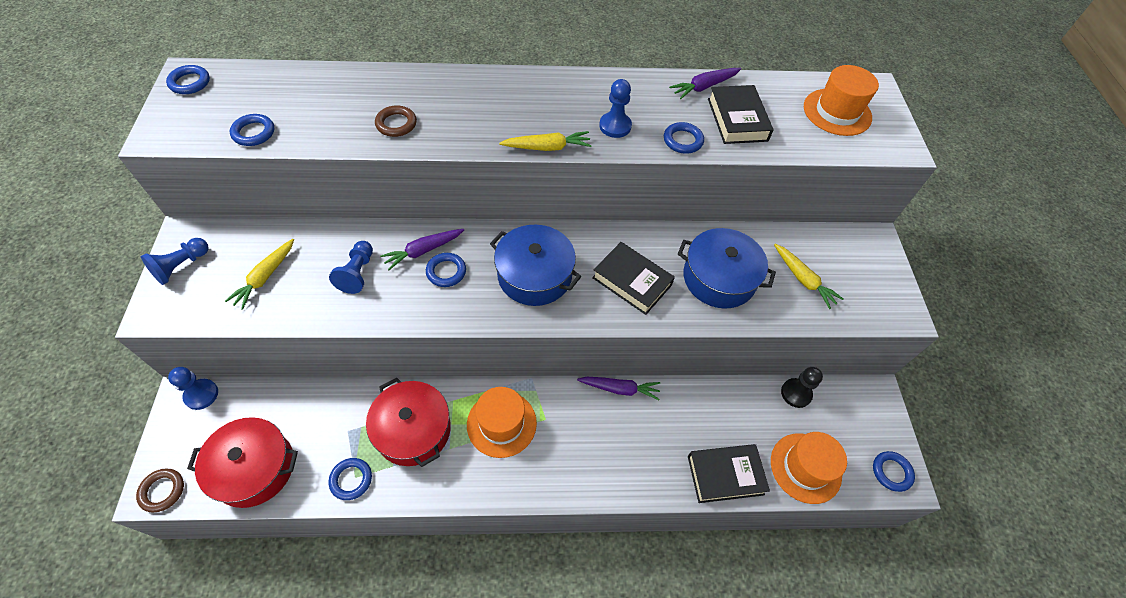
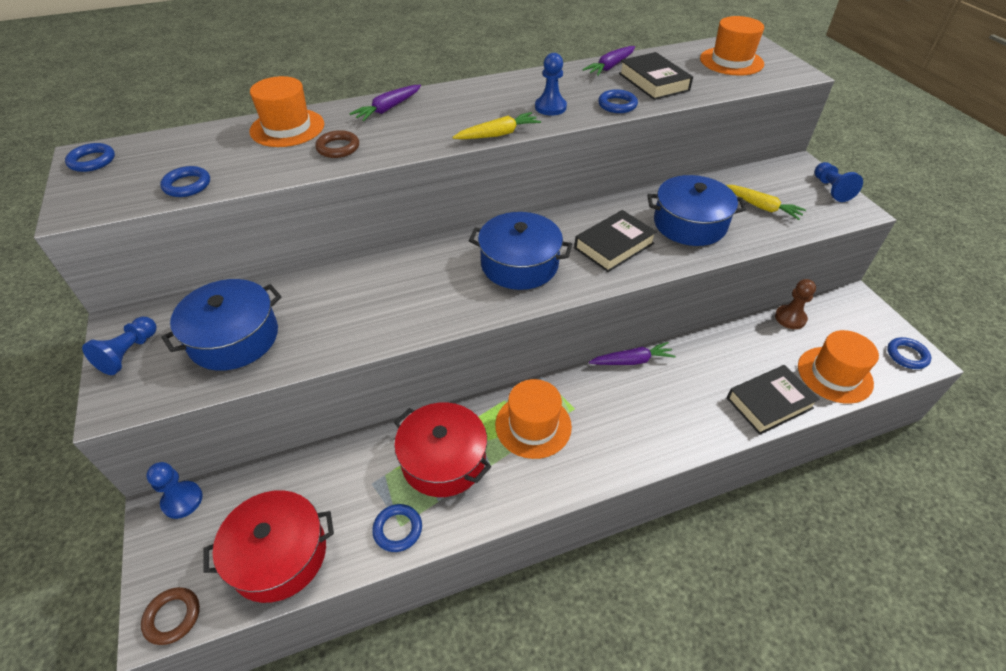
camera: 15 degrees left, 10 degrees down
yellow carrot [225,239,294,310] -> blue pot [161,279,281,371]
blue pawn [329,241,373,294] -> blue pawn moved to [814,162,863,202]
purple carrot [380,229,464,271] -> purple carrot moved to [349,85,421,121]
blue ring [426,253,466,287] -> none
black book [592,242,675,315] -> black book turned 60 degrees counterclockwise [574,210,657,272]
black pawn [781,367,823,408] -> brown pawn [775,279,816,329]
none -> orange hat [250,76,324,147]

